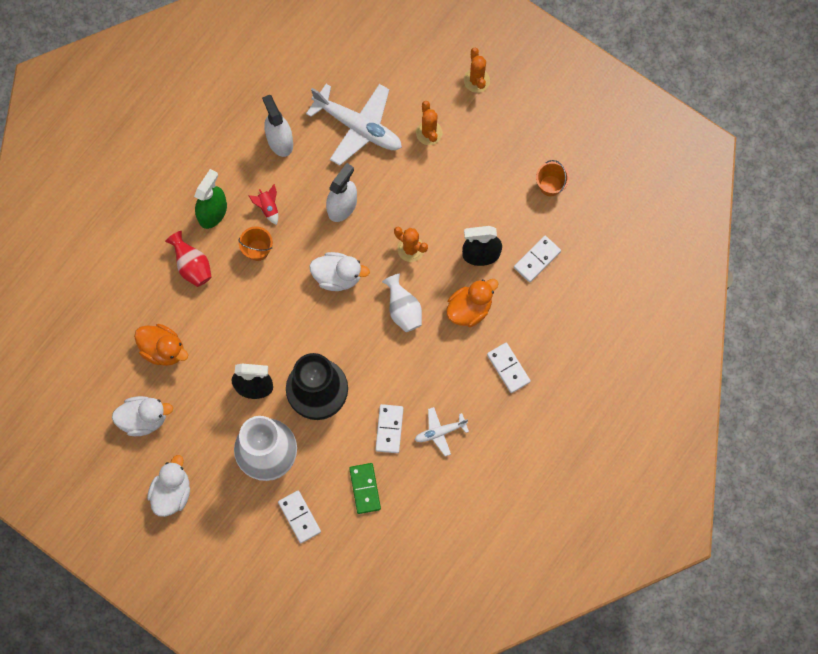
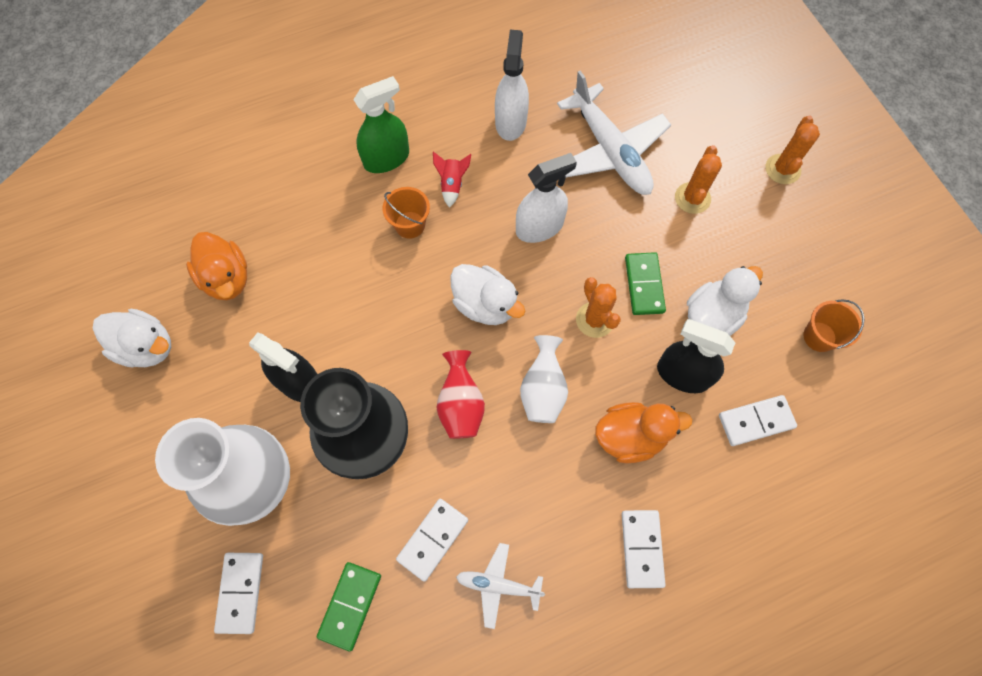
camera: 30 degrees right, 5 degrees down
white duck [147,455,190,517] -> white duck moved to [687,266,763,336]
red vase [165,231,212,287] -> red vase moved to [437,350,485,439]
none -> green domino [625,252,666,315]

